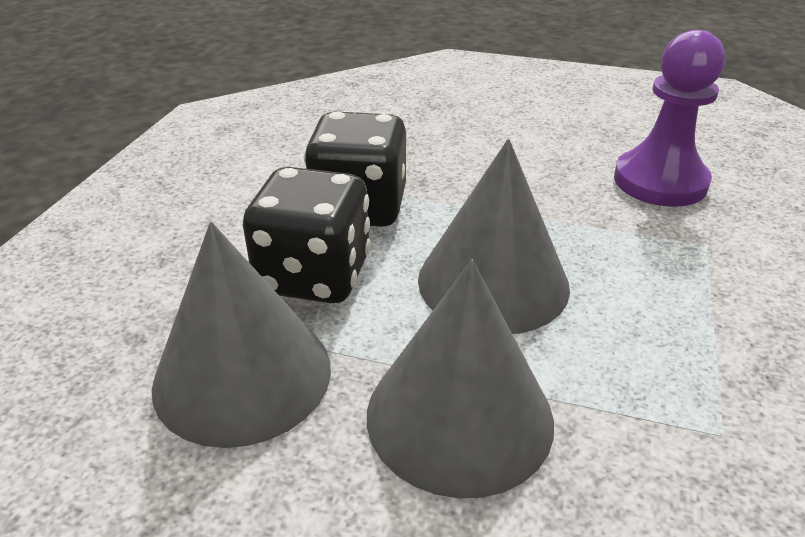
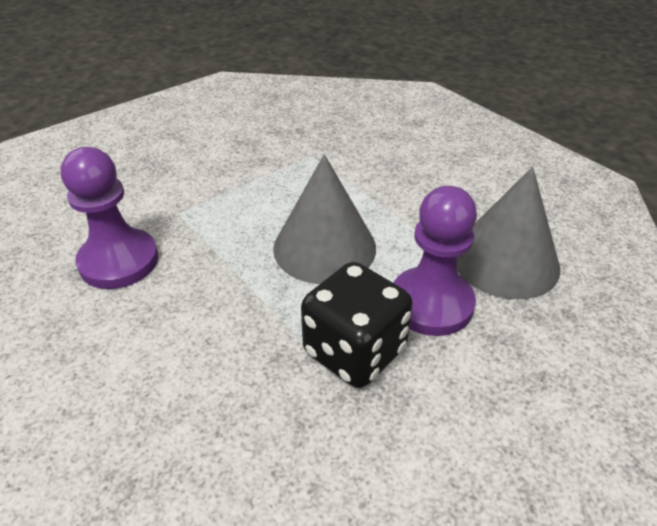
camera: 145 degrees left, 5 degrees up
black dice [243,167,371,303] -> purple pawn [393,186,477,336]
grey cone [367,260,554,498] -> none

